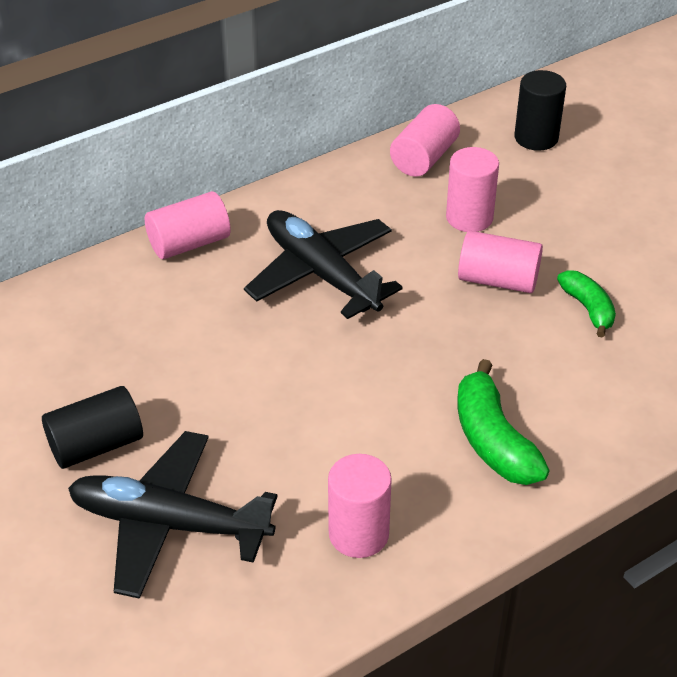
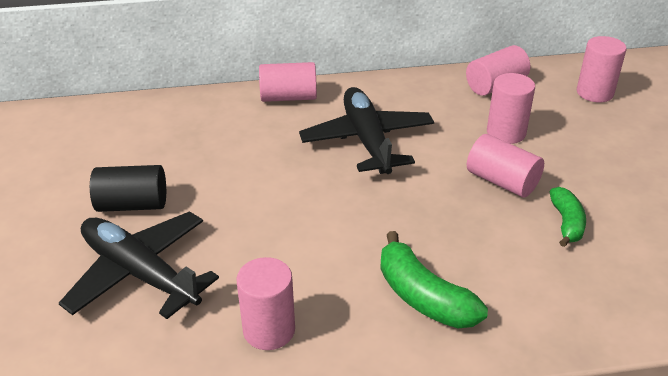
camera: 25 degrees right, 5 degrees down
green banana [458,359,550,485] -> green banana turned 45 degrees counterclockwise [380,231,488,329]
black cylinder [514,70,566,151] -> pink cylinder [577,36,626,103]

